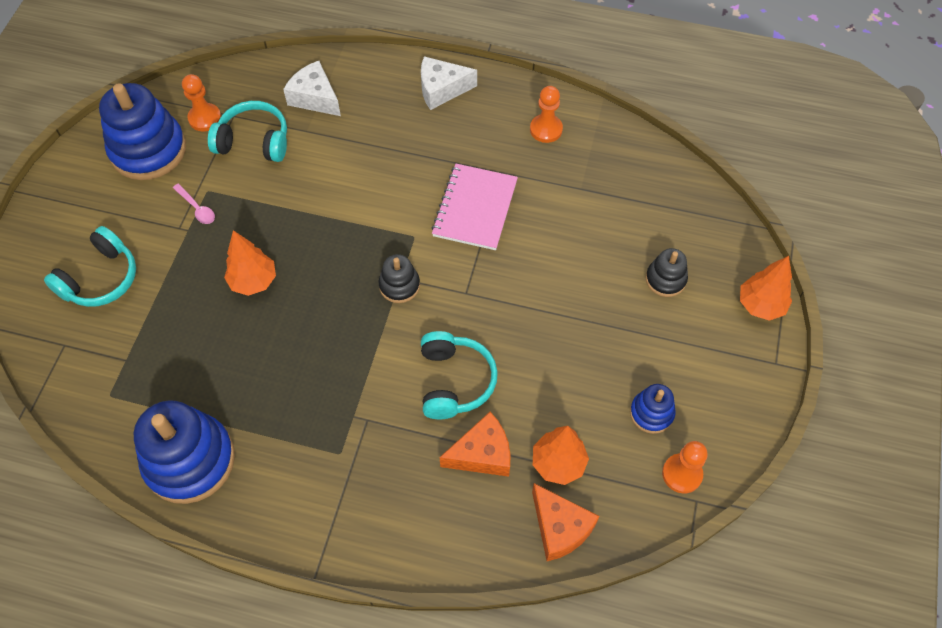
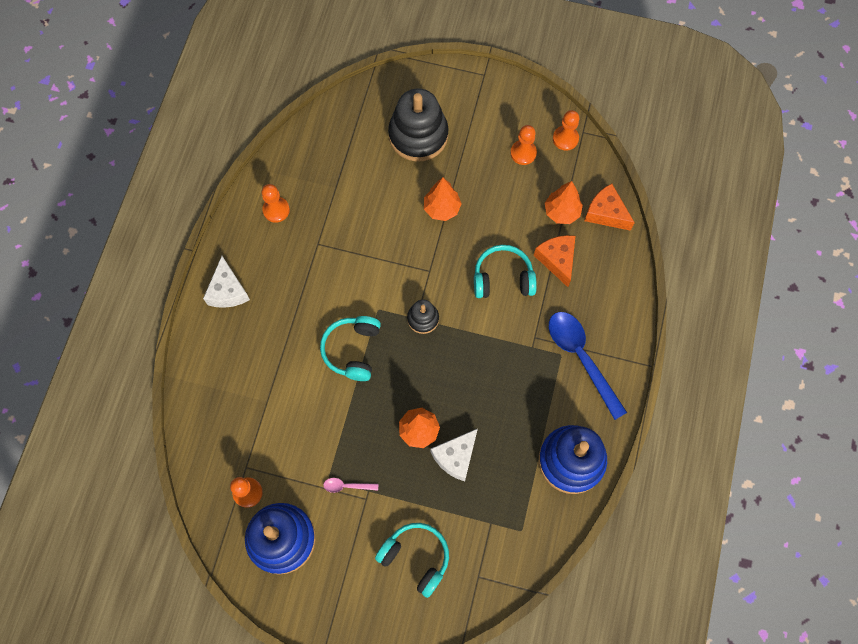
camera: 90 degrees left, 10 degrees up
pink spoon [173,184,215,224] -> pink spoon turned 135 degrees counterclockwise [323,478,378,493]
turquoise headphones [208,101,287,162] -> turquoise headphones moved to [320,316,381,381]
white cheese [283,61,341,116] -> white cheese moved to [431,429,478,482]
pink notebook [432,164,518,250] -> none
orange cheese [532,483,600,561] -> orange cheese turned 105 degrees counterclockwise [585,184,635,231]
blue stacking toy [630,384,676,434] -> orange pawn [510,125,537,165]
black stacking toy [646,248,688,297] -> black stacking toy [388,89,448,162], size x2.01
orange tree [740,256,792,321] -> orange tree moved to [424,177,462,221]
none -> blue spoon [549,312,627,420]

